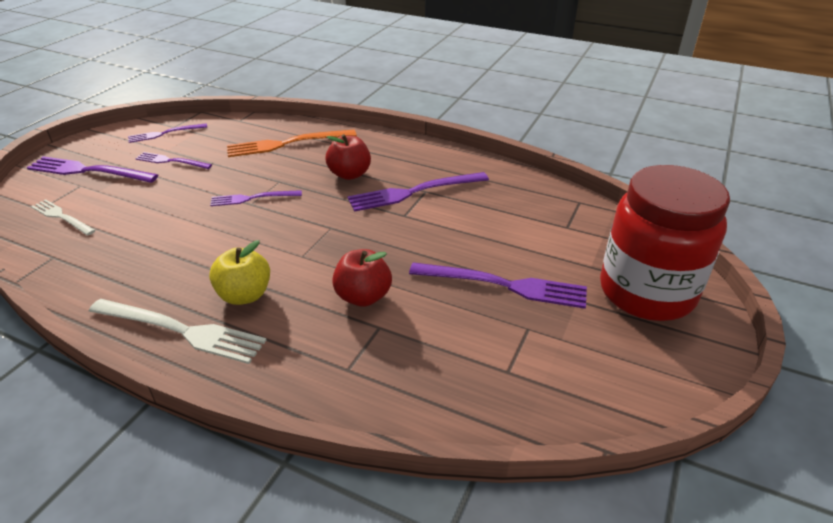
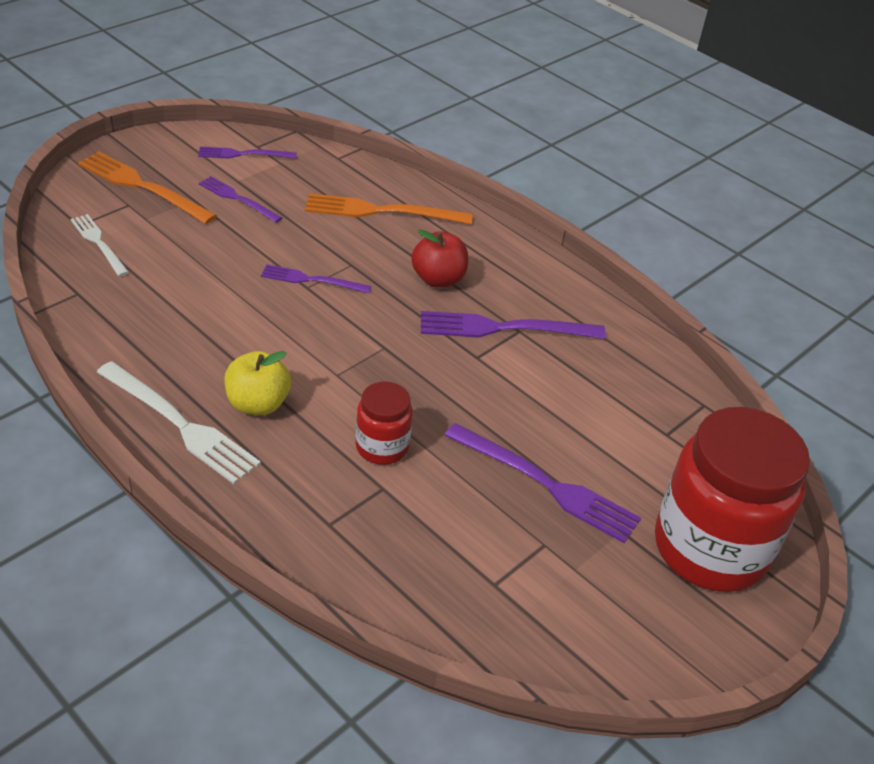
camera: 15 degrees right, 5 degrees up
purple fork [27,156,158,183] -> orange fork [78,151,217,224]
red apple [332,249,392,307] -> red jar [356,382,413,465]

